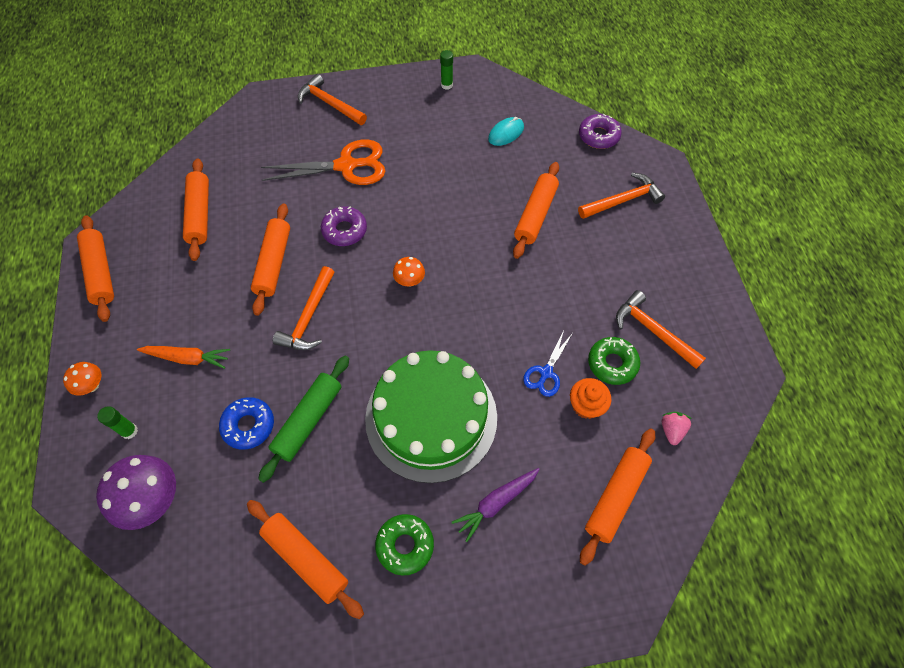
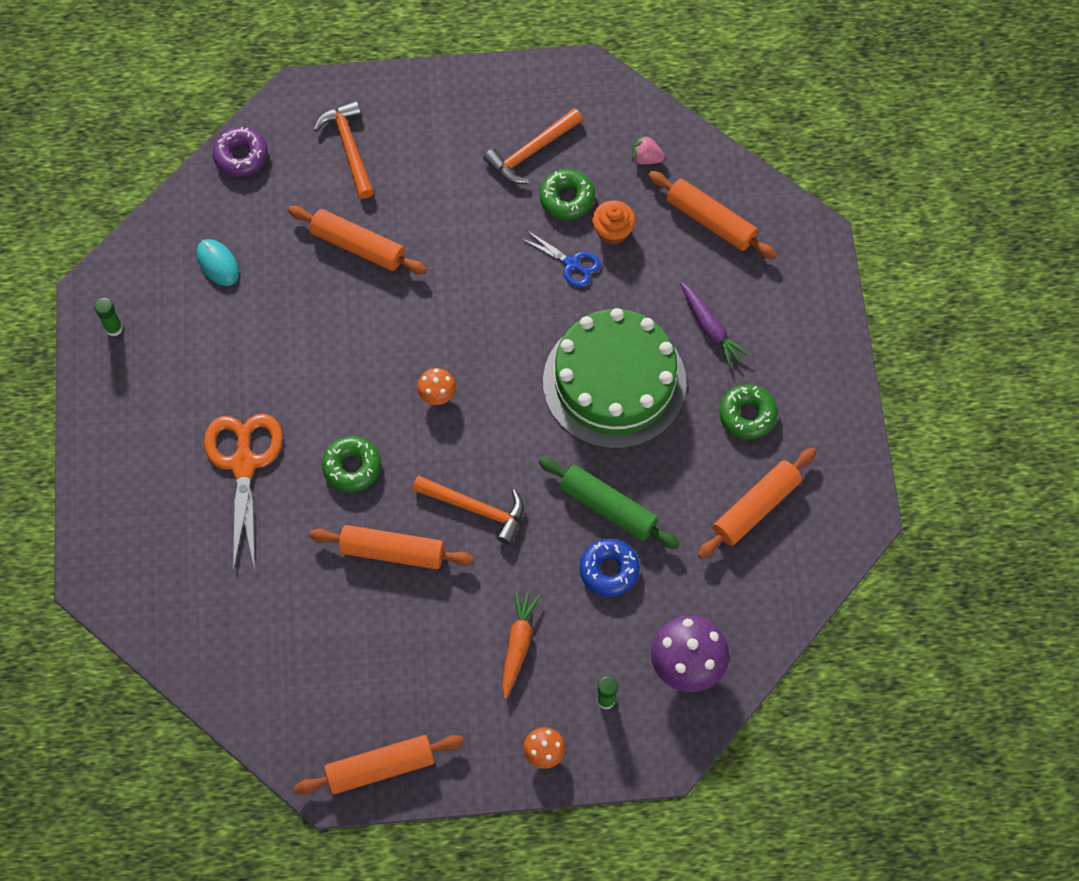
camera: 85 degrees left, 5 degrees up
orange rolling pin [183,158,209,261] -> none
orange hammer [298,74,367,125] -> none
purple donut [321,206,367,246] -> green donut [322,436,381,492]

